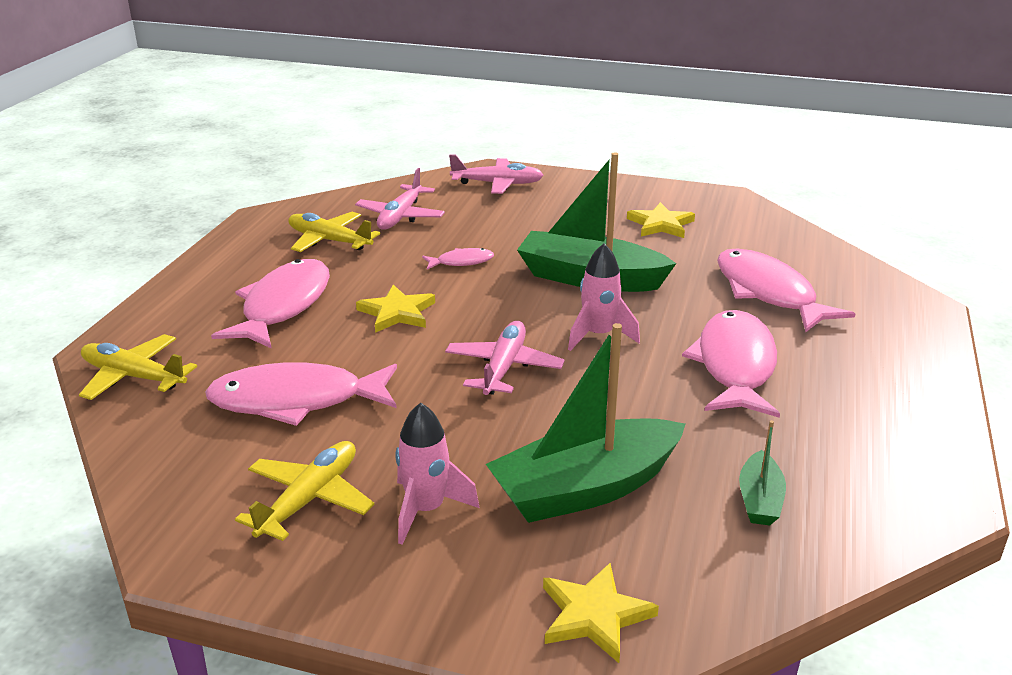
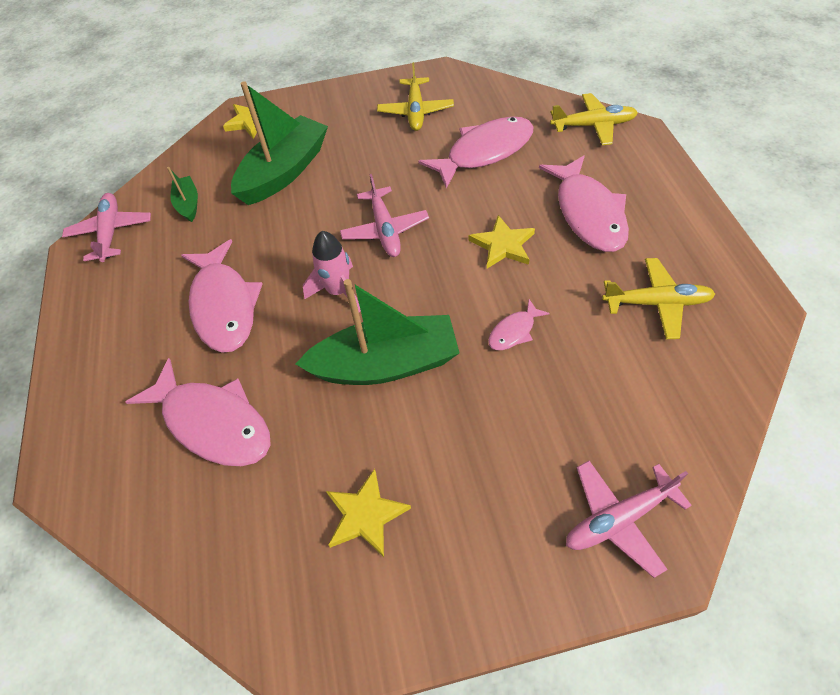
camera: 155 degrees right, 25 degrees up
pink plane [355,168,445,230] -> pink plane moved to [62,193,151,262]
pink rocket [395,403,479,545] -> none

